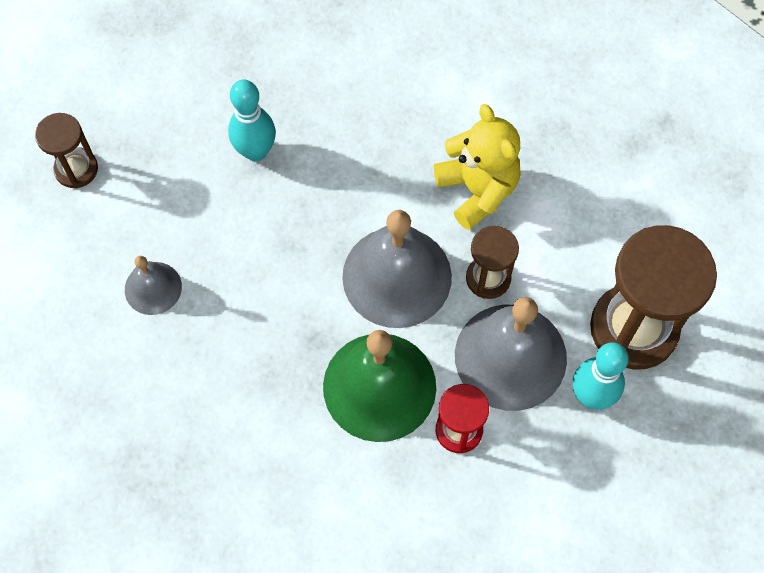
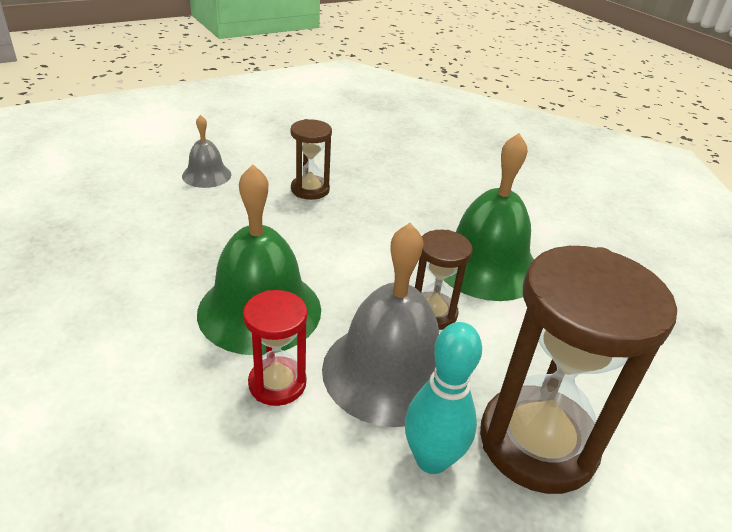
camera: 40 degrees right, 30 degrees down
brown hourglass [35,113,98,189] -> brown hourglass moved to [291,119,332,200]
turquoise bowling pin [228,79,276,161] -> none
grey bell [342,210,452,328] -> none
yellow teddy bear [434,104,521,230] -> green bell [443,133,534,301]

